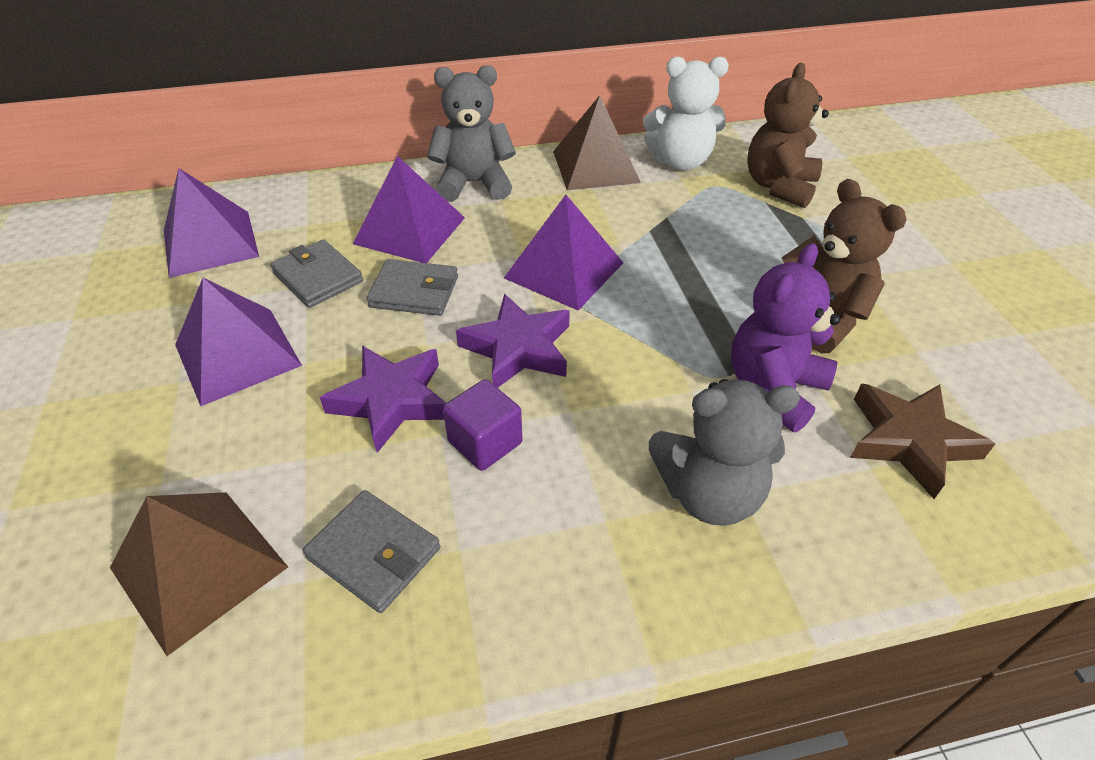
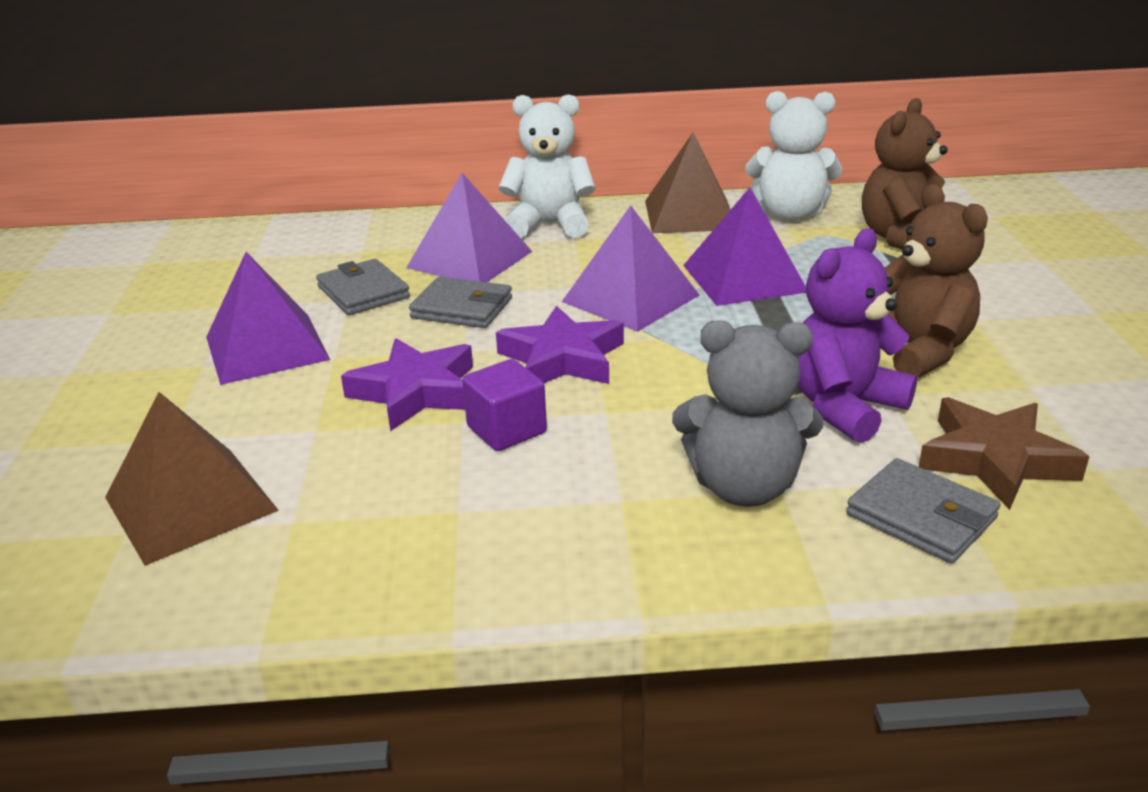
camera: 10 degrees right, 15 degrees down
purple pyramid [164,168,259,278] -> purple pyramid moved to [683,188,806,306]
grey wallet [303,490,440,613] -> grey wallet moved to [846,458,1000,564]
grey teddy bear [427,65,516,202] -> white teddy bear [499,94,596,238]

